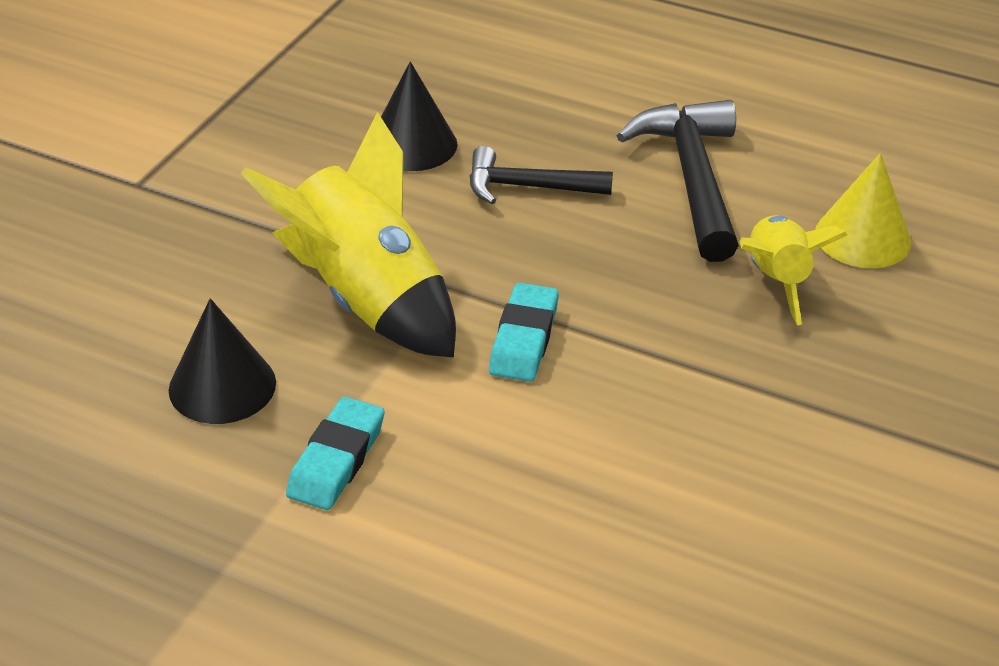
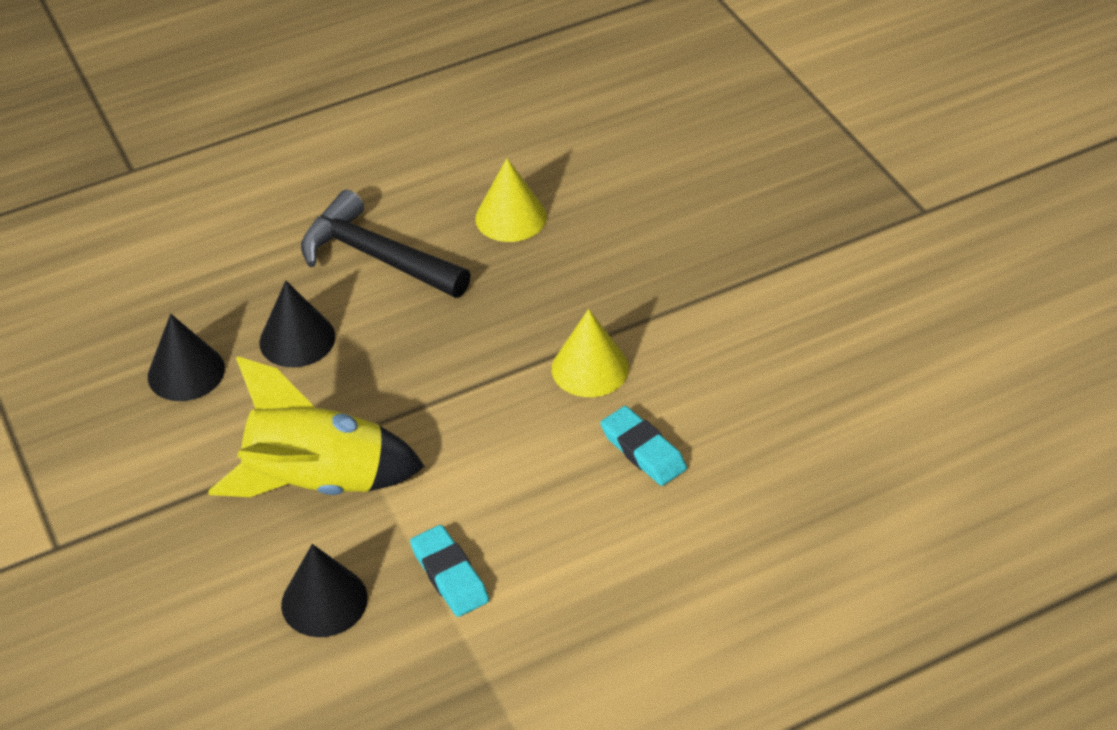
camera: 50 degrees left, 5 degrees up
black hammer [470,146,613,204] -> black cone [259,281,335,367]
turquoise eraser [489,283,559,382] -> turquoise eraser moved to [600,406,687,486]
yellow rocket [740,215,847,325] -> none
none -> yellow cone [552,309,629,397]

